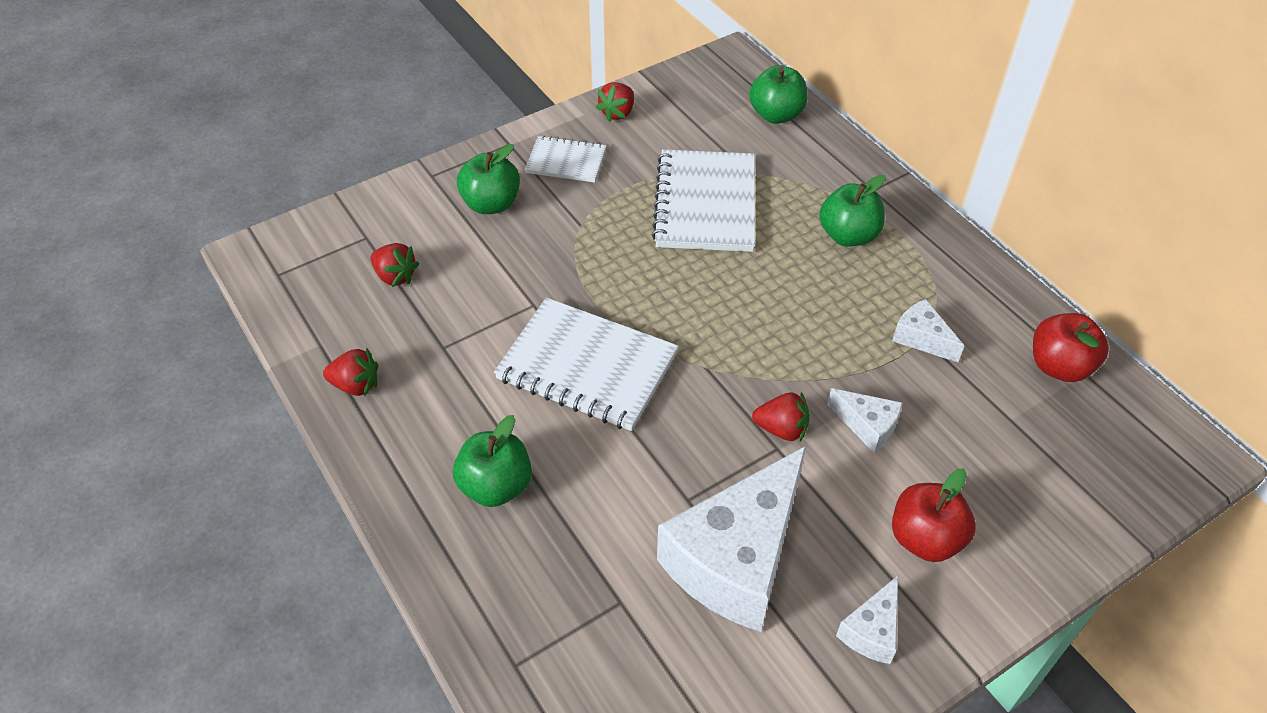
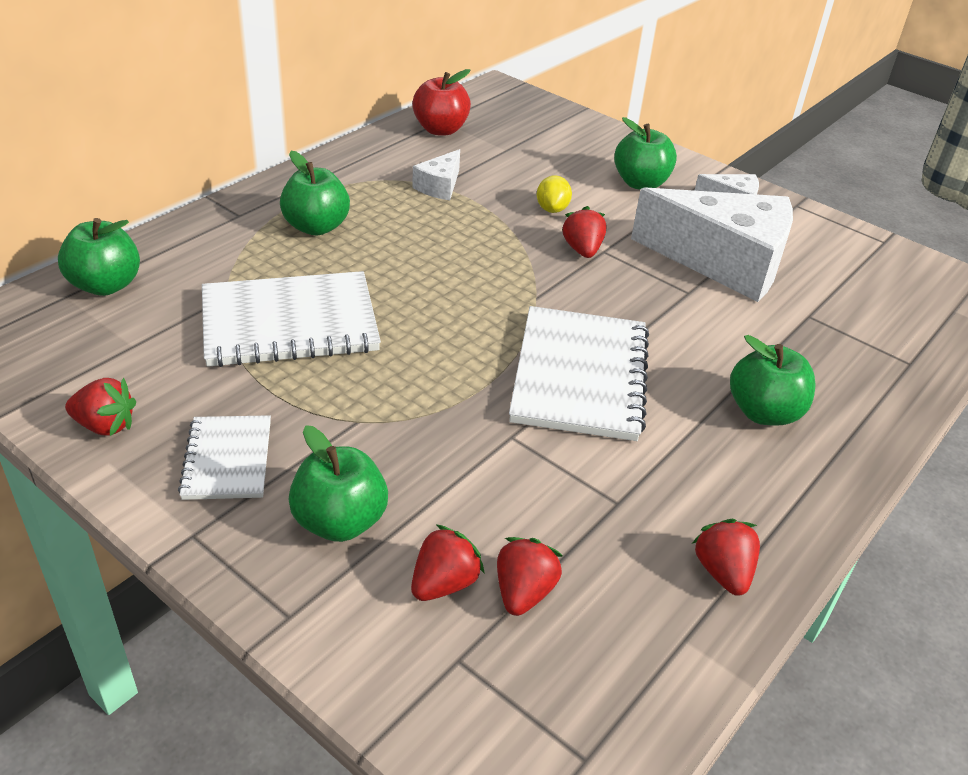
camera: 110 degrees left, 10 degrees down
white cheese [827,388,903,453] -> yellow lemon [537,175,572,213]
red apple [892,469,976,562] -> green apple [614,117,677,190]
none -> red strawberry [411,524,485,601]

